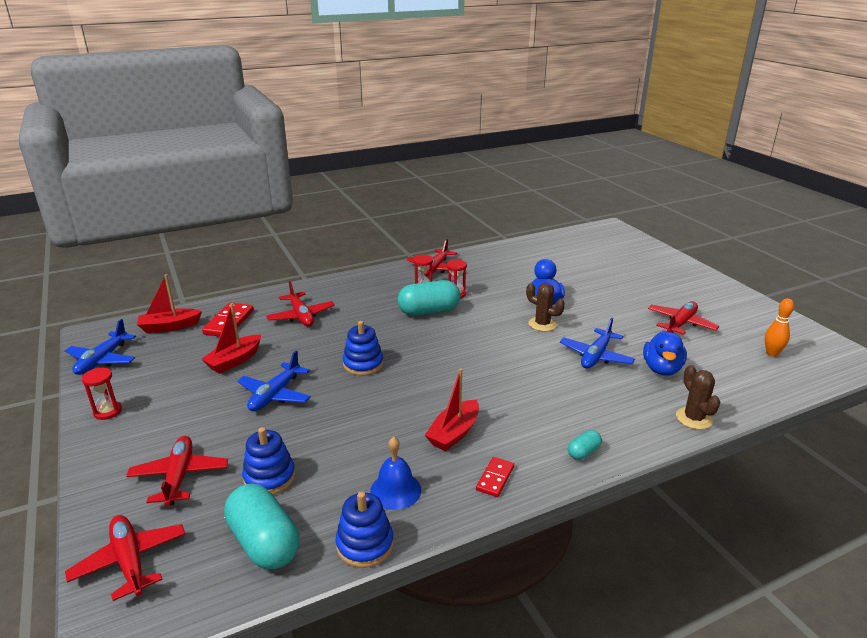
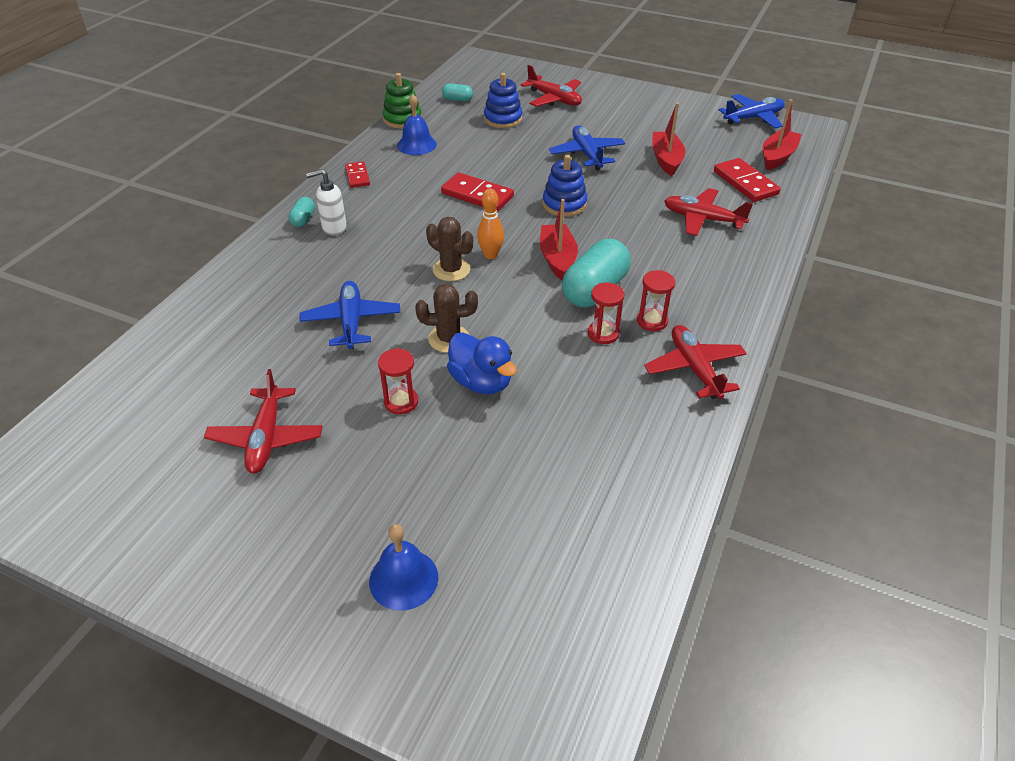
camera: 140 degrees right, 15 degrees up
blue plane [65,319,136,375] -> blue plane turned 90 degrees clockwise [719,94,785,128]
red plane [65,515,186,601] -> none
red hourglass [82,368,122,420] -> red hourglass moved to [378,348,418,415]
turquoise capsule [224,484,300,570] -> turquoise capsule [442,83,473,102], size x0.47
blue stacking toy [335,491,394,568] -> green stacking toy [382,73,422,129]
red boat [425,368,479,451] -> red boat moved to [540,199,578,280]
blue duck [643,331,687,376] -> none
brown cactus [676,365,720,430] -> brown cactus moved to [426,217,473,281]
orange bowling pin [765,298,794,357] -> orange bowling pin moved to [477,188,504,259]
none -> white soap dispenser [306,169,347,236]
none -> blue bell [369,524,438,611]
none -> red domino [441,173,514,211]

